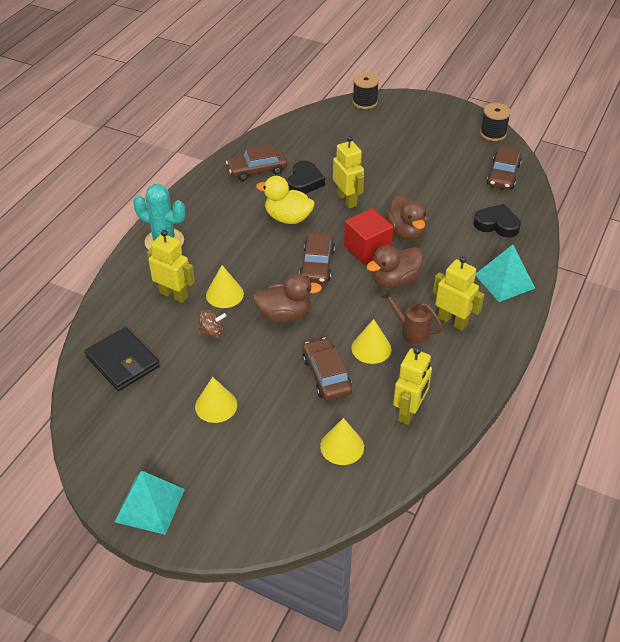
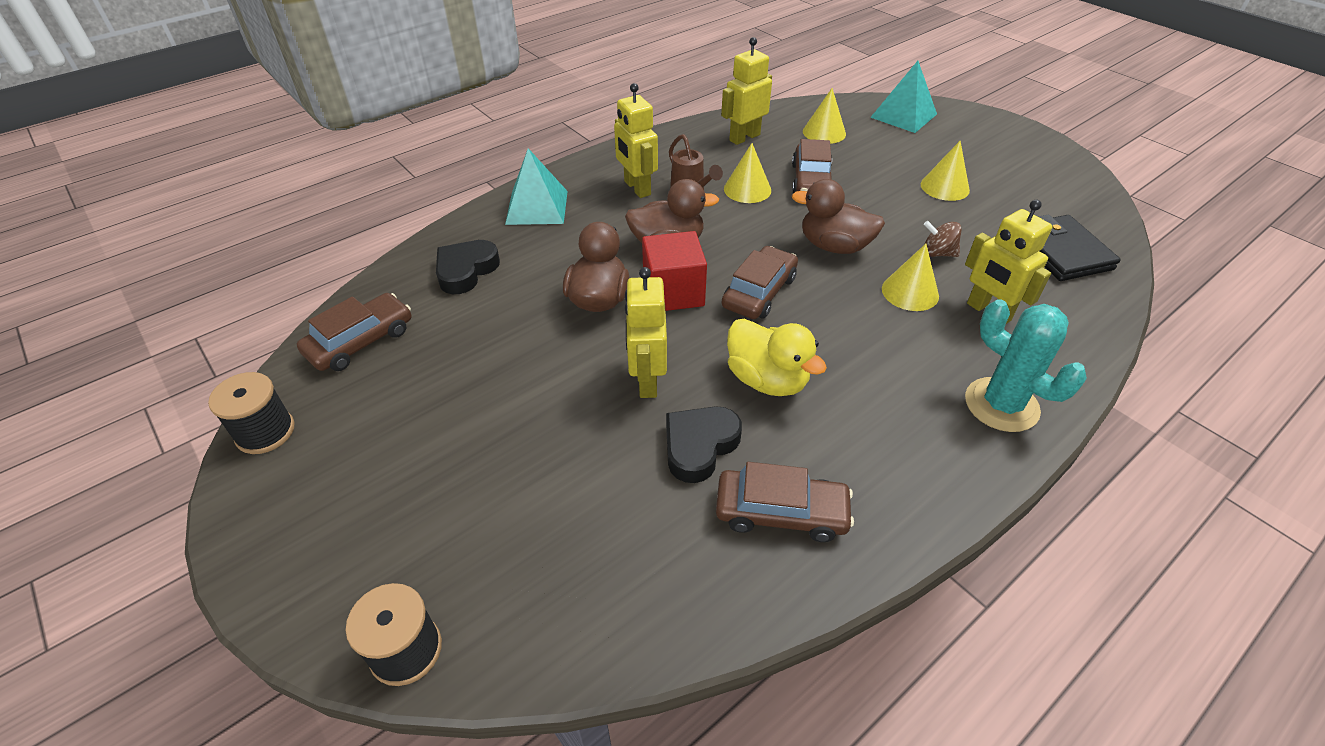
camera: 155 degrees left, 0 degrees up
turquoise pyramid [115,471,185,535] -> turquoise pyramid moved to [870,61,937,133]
black heart [474,204,521,238] -> black heart turned 75 degrees clockwise [436,240,500,294]

